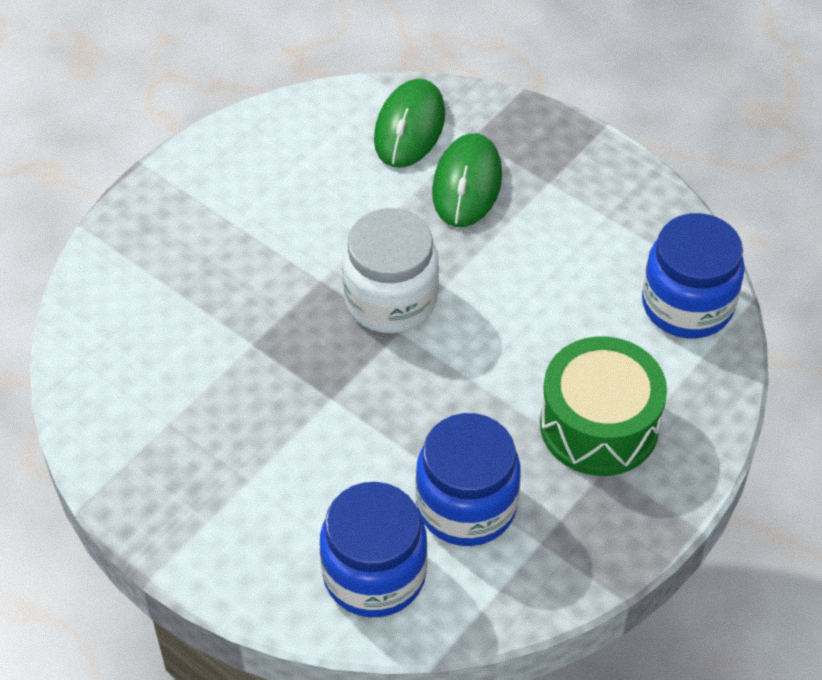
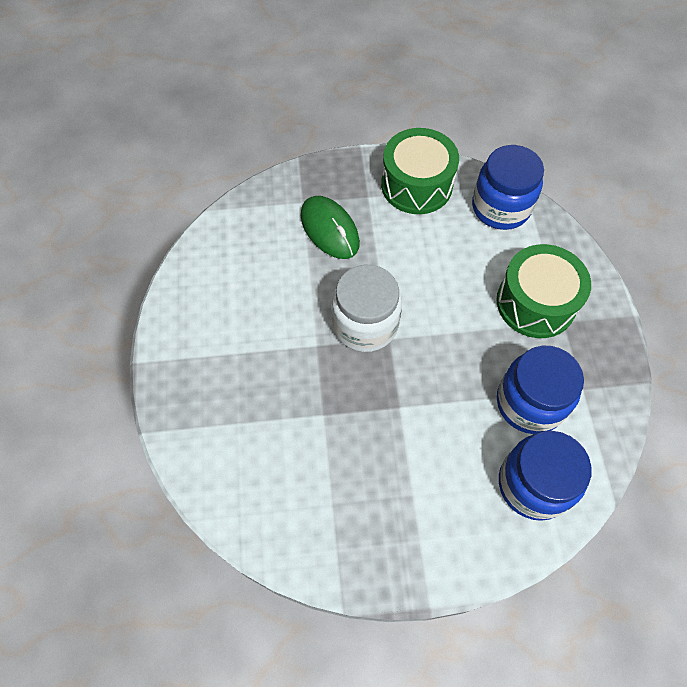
camera: 45 degrees left, 10 degrees up
green mouse [374,79,445,168] -> none
none -> green drum [381,128,459,214]

